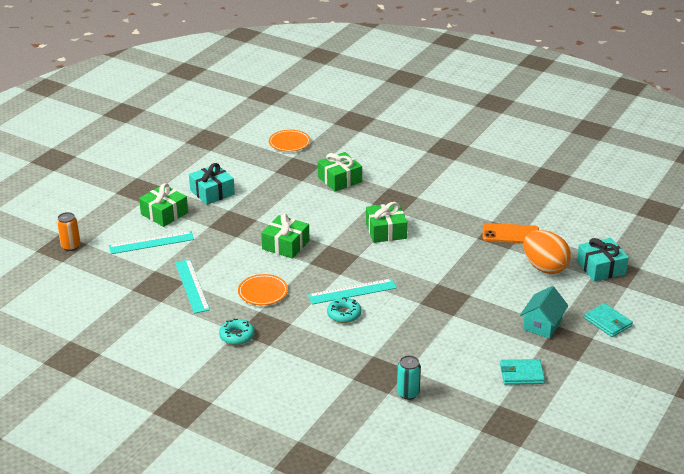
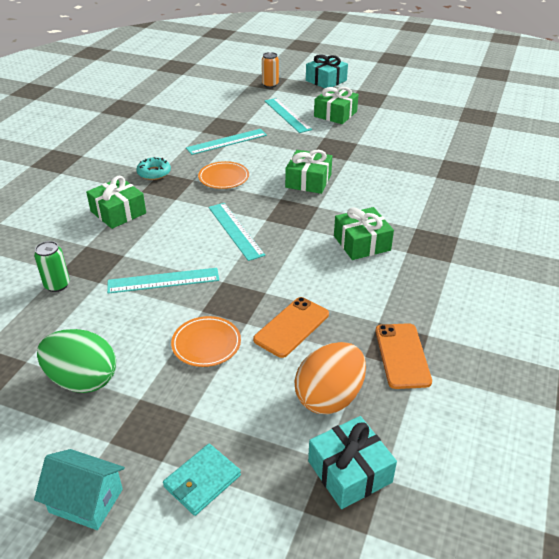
camera: 80 degrees right, 5 degrees up
turquoise gift [189,163,235,205] -> turquoise gift moved to [306,54,348,88]
orange plate [269,130,311,152] -> orange plate moved to [171,316,241,367]
green gift [318,152,362,191] -> green gift moved to [86,176,146,229]
turquoise donut [327,297,362,323] -> none
turquoise can [397,355,421,400] -> green can [34,241,70,292]
turquoise wallet [500,359,545,385] -> green egg [37,329,116,393]
turquoise house [520,286,569,339] -> turquoise house moved to [34,449,125,530]
none -> turquoise ruler [107,268,219,294]
none -> orange phone [253,297,329,358]

